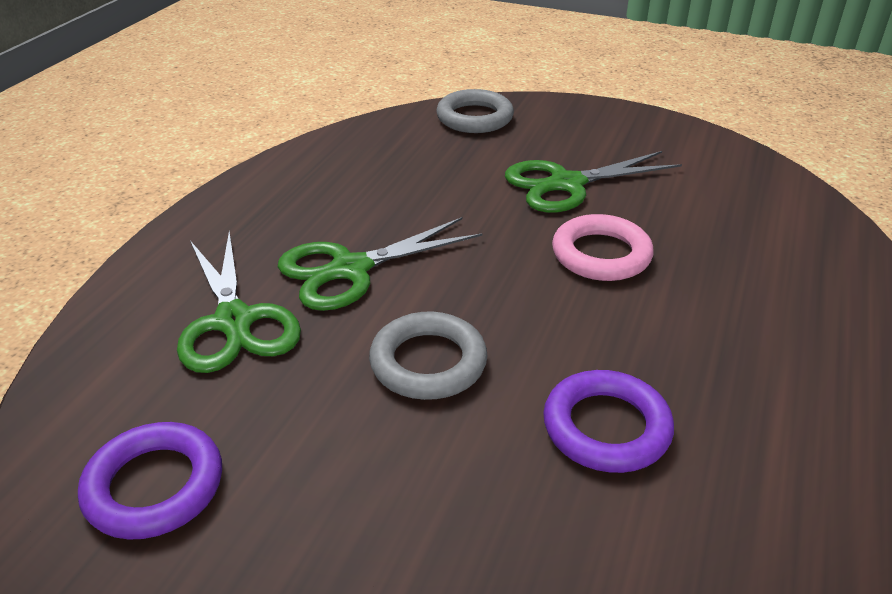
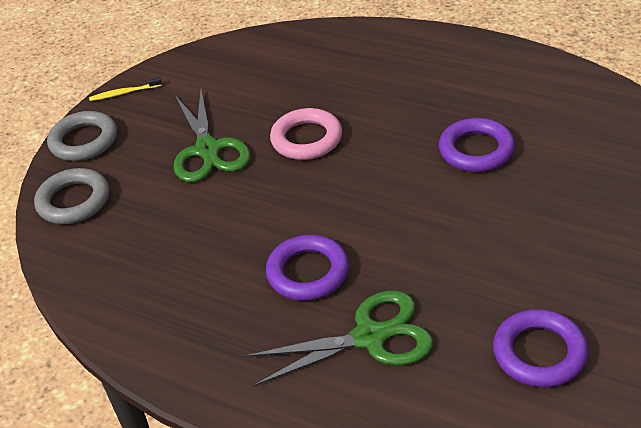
camera: 80 degrees left, 5 degrees up
green scissors [278,217,482,311] -> purple ring [266,235,349,301]
grey ring [369,312,487,400] -> grey ring moved to [47,111,117,161]
none -> yellow toothbrush [89,77,162,101]

